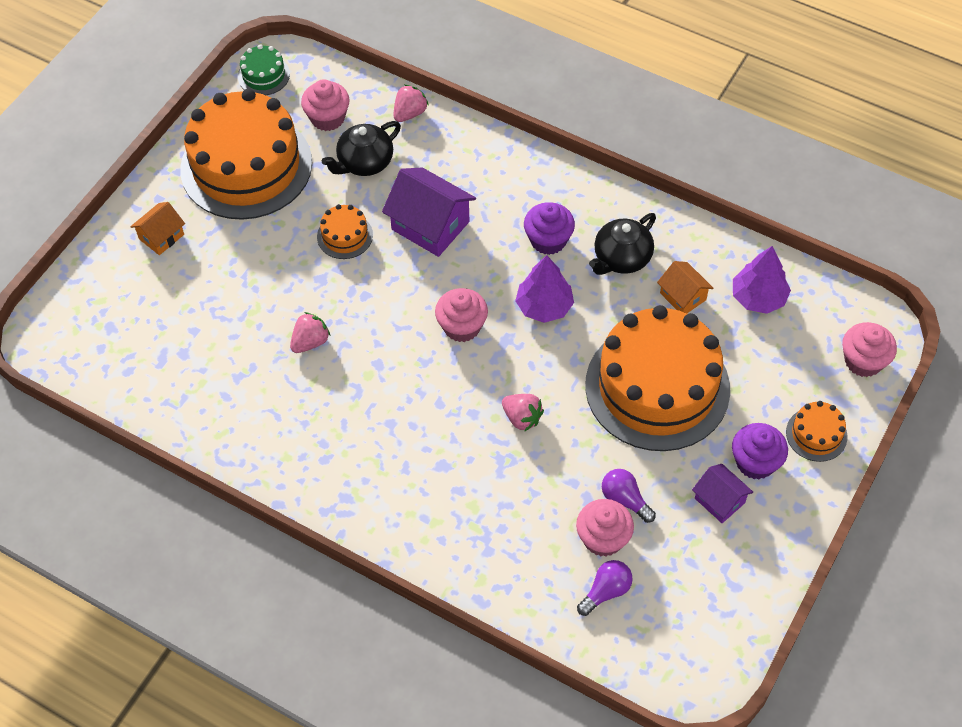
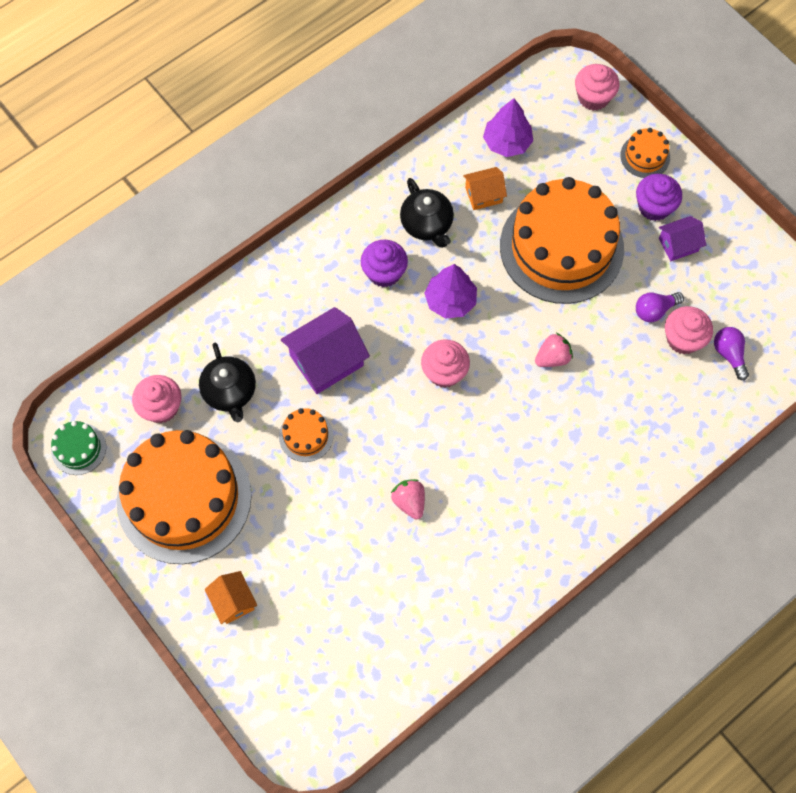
camera: 70 degrees left, 10 degrees up
pink strawberry [394,85,428,122] -> none

